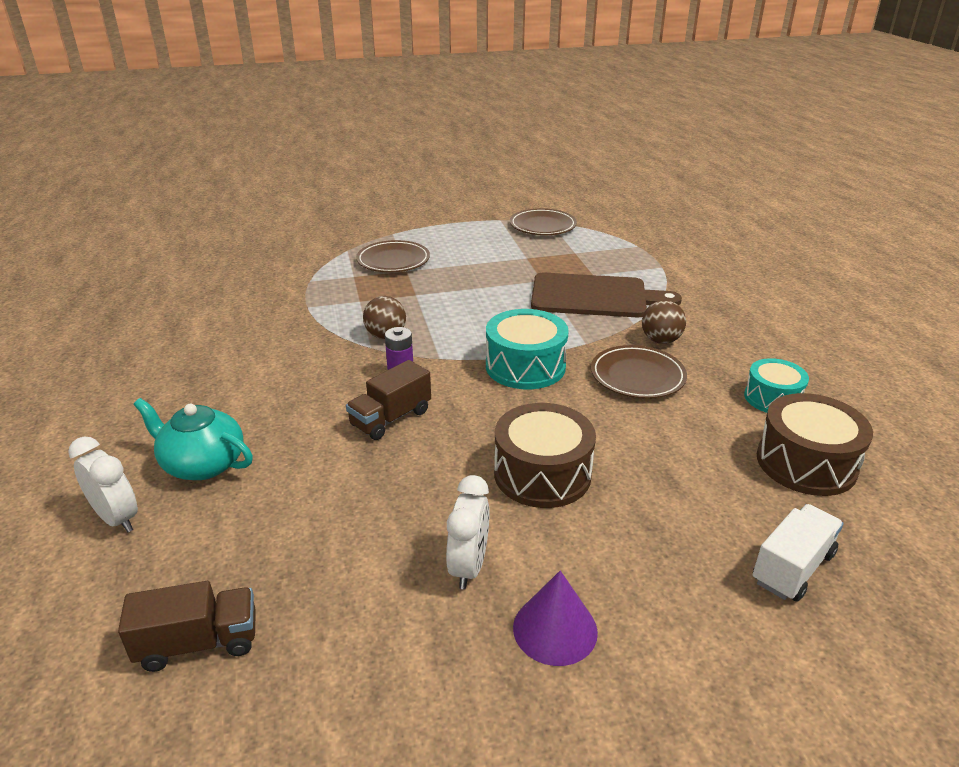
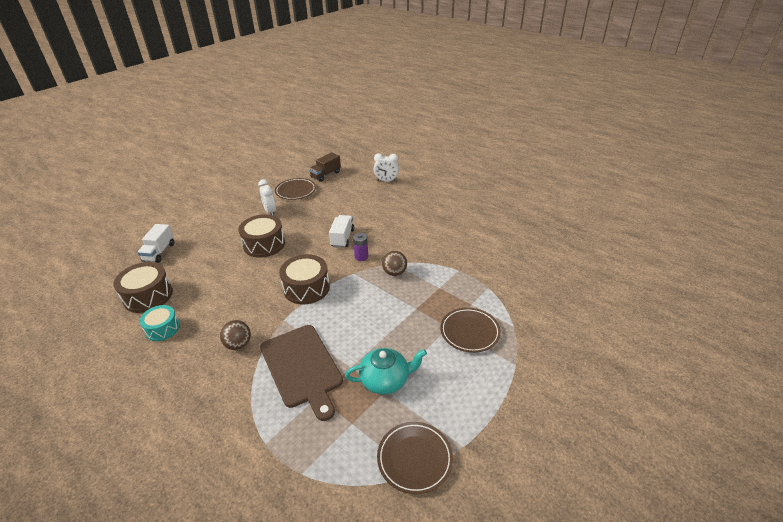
camera: 145 degrees right, 5 degrees up
turquoise teapot [134,398,253,480] -> turquoise teapot moved to [345,348,427,395]
brown truck [346,360,431,440] -> white truck [329,215,354,248]
turquoise drum [486,309,569,389] -> brown drum [279,254,330,305]
purple cone [513,571,598,666] -> none
brown cutting board [531,273,682,317] -> brown cutting board turned 90 degrees counterclockwise [260,325,343,421]
brown plate [591,345,687,399] -> brown plate moved to [275,178,316,200]

